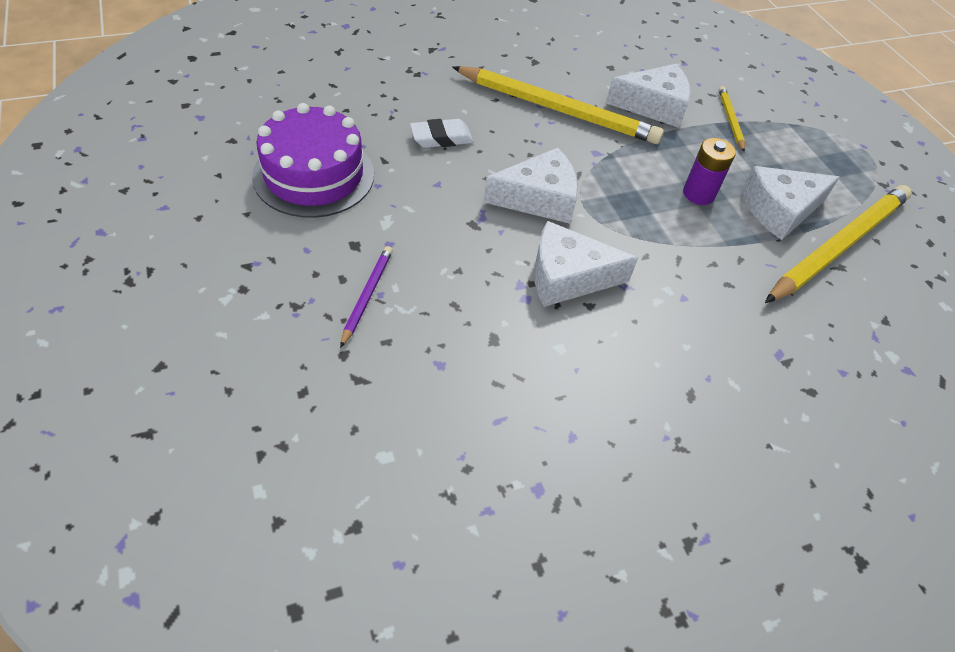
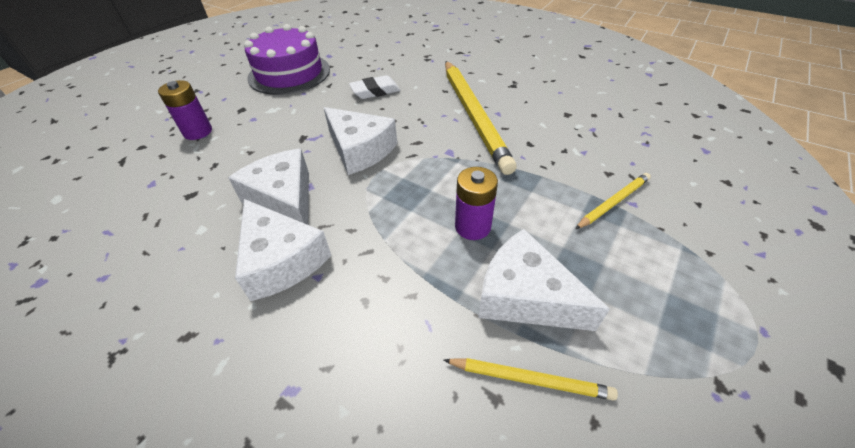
camera: 60 degrees right, 5 degrees down
purple pencil [340,246,393,348] -> purple battery [158,80,212,140]
white eraser [410,119,474,148] -> white eraser turned 60 degrees counterclockwise [349,75,400,99]
white cheese [606,64,691,128] -> white cheese moved to [235,199,331,301]
yellow pencil [765,185,912,303] -> yellow pencil [444,358,618,401], size x0.46

